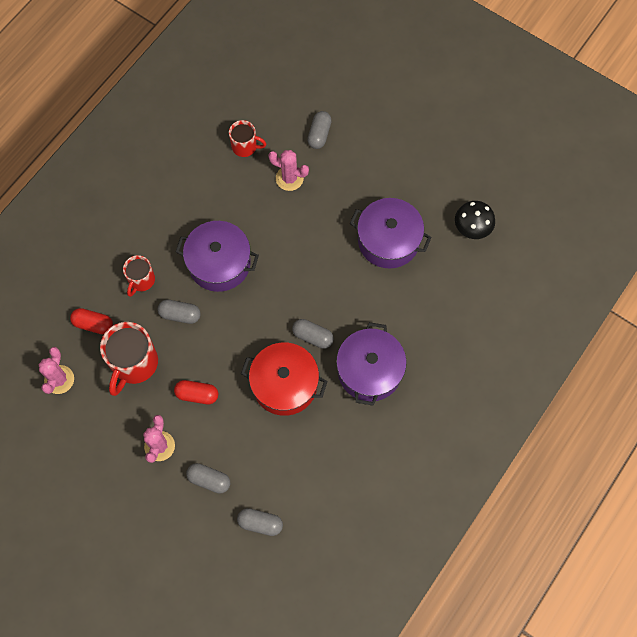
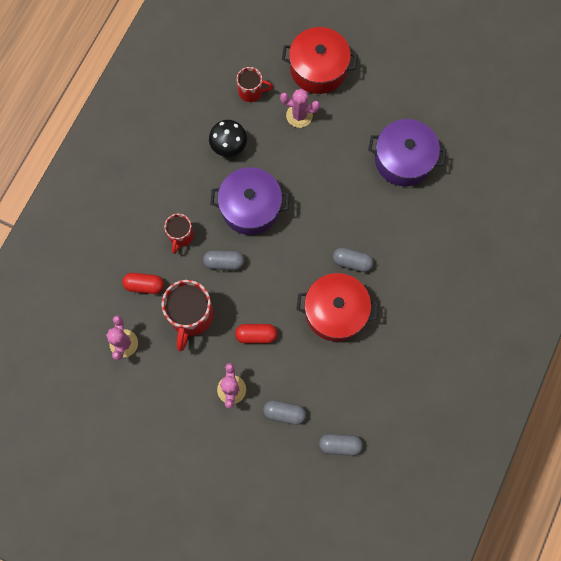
camera: 10 degrees left, 5 degrees up
grey capsule [307,111,332,149] -> red pot [282,27,358,94]
purple pot [336,322,407,406] -> none
black mushroom [455,201,495,239] -> black mushroom moved to [209,120,247,157]

